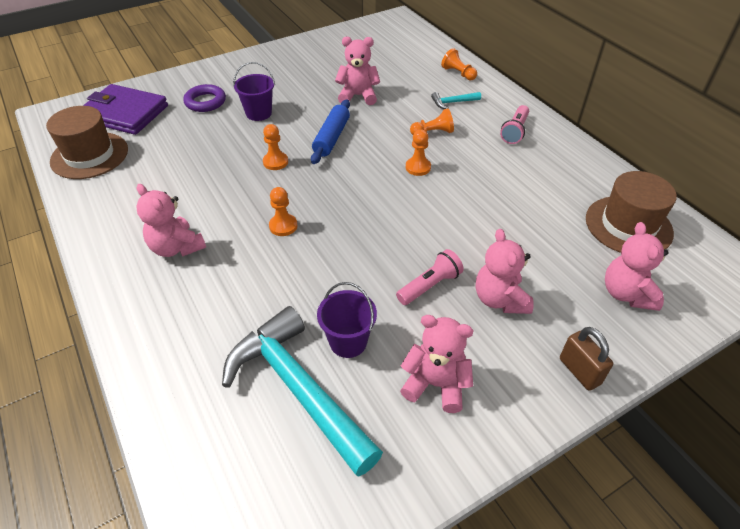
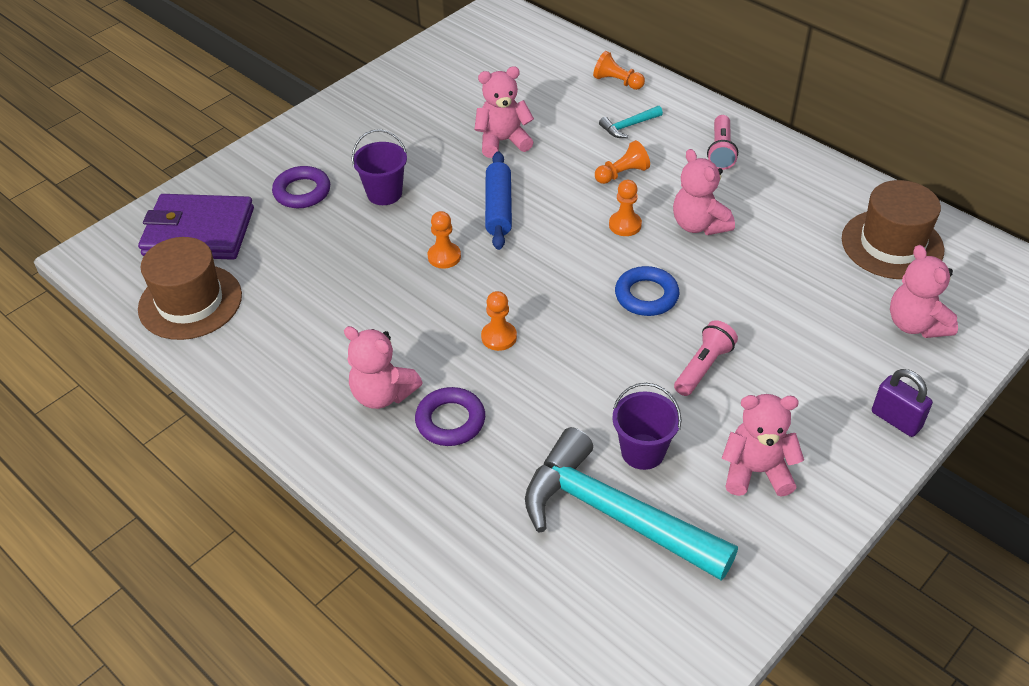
camera: 15 degrees left, 0 degrees up
pink teddy bear [476,229,534,314] -> pink teddy bear moved to [673,149,735,235]
brown padlock [560,327,613,391] -> purple padlock [872,369,933,437]
none -> purple ring [415,387,485,446]
none -> blue ring [615,266,679,316]

